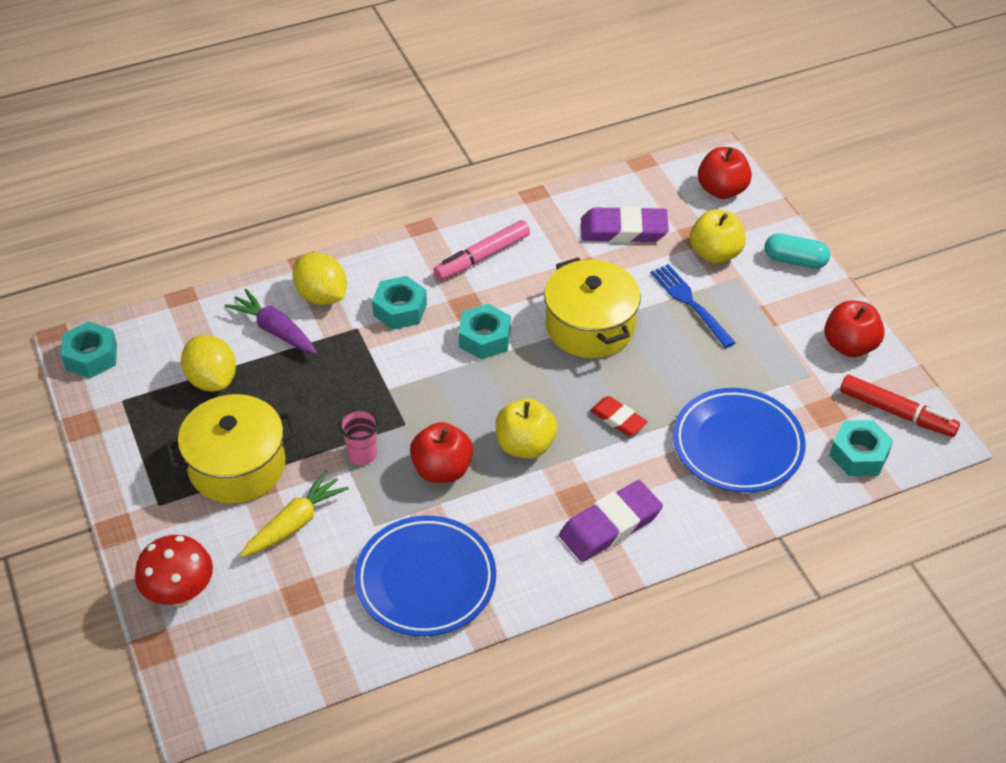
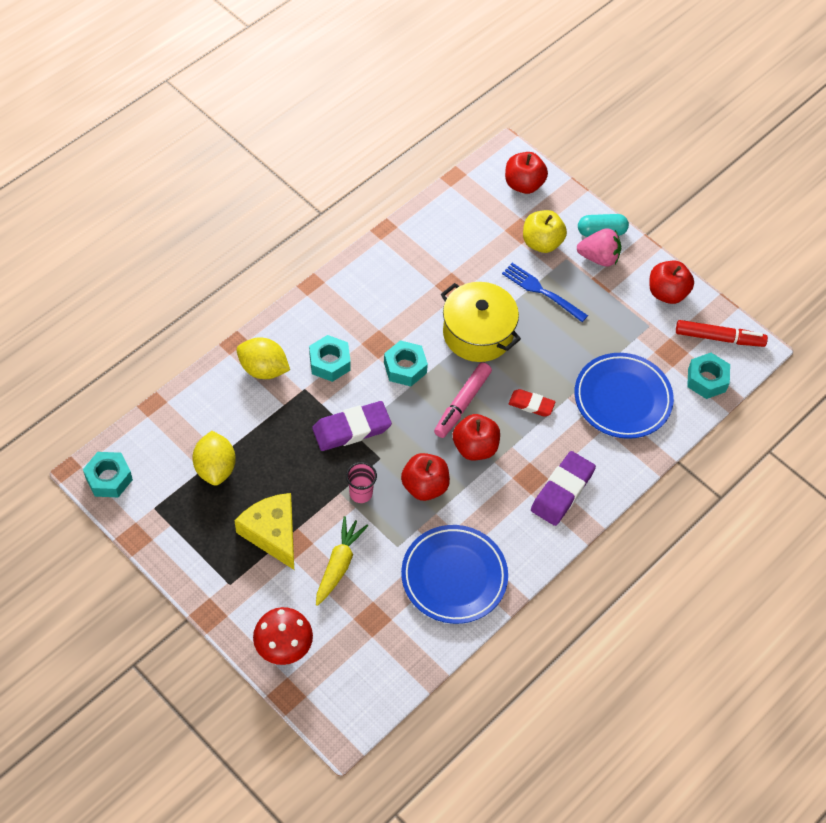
camera: 25 degrees left, 10 degrees up
yellow pot [166,394,297,503] -> yellow cheese [235,493,294,570]
yellow lemon [181,335,236,392] -> yellow lemon turned 45 degrees clockwise [192,431,236,486]
purple carrot [224,289,317,354] -> none
pink marker [434,220,530,280] -> pink marker moved to [434,362,492,438]
yellow apple [496,399,557,459] -> red apple [453,414,500,460]
purple eraser [581,206,669,243] -> purple eraser moved to [312,401,392,451]
none -> pink strawberry [577,228,621,267]

